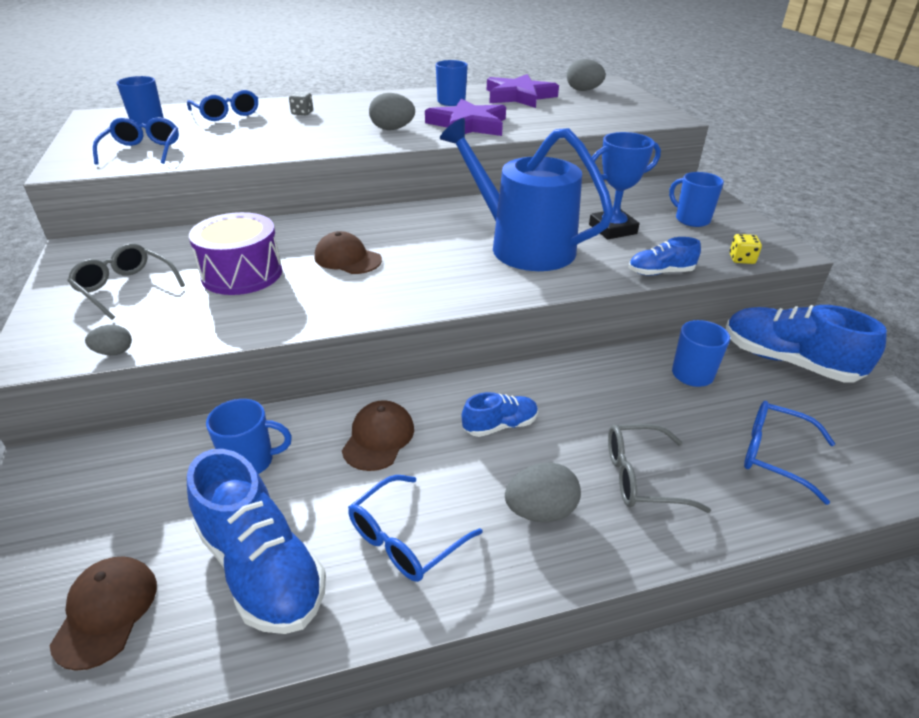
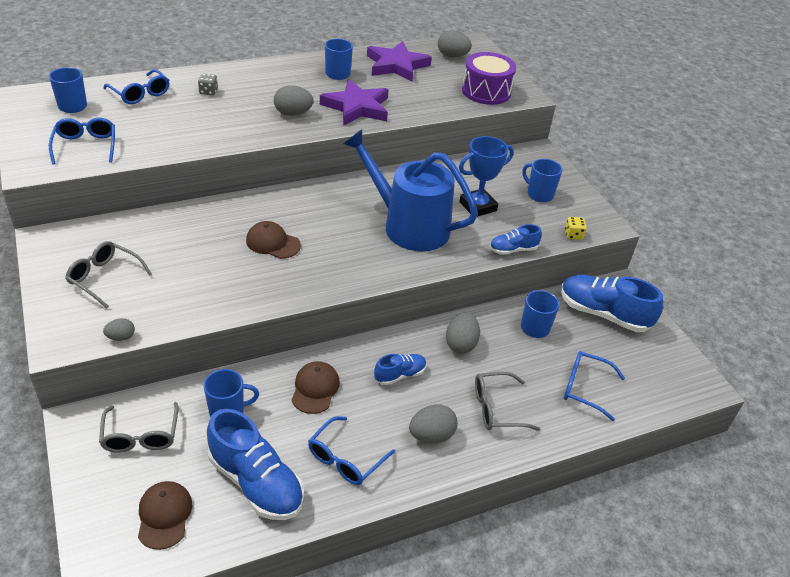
camera: 10 degrees left, 5 degrees up
purple drum [189,212,282,295] -> purple drum moved to [462,52,516,105]
none -> grey glasses [99,402,178,453]
none -> grey egg [446,313,480,353]

